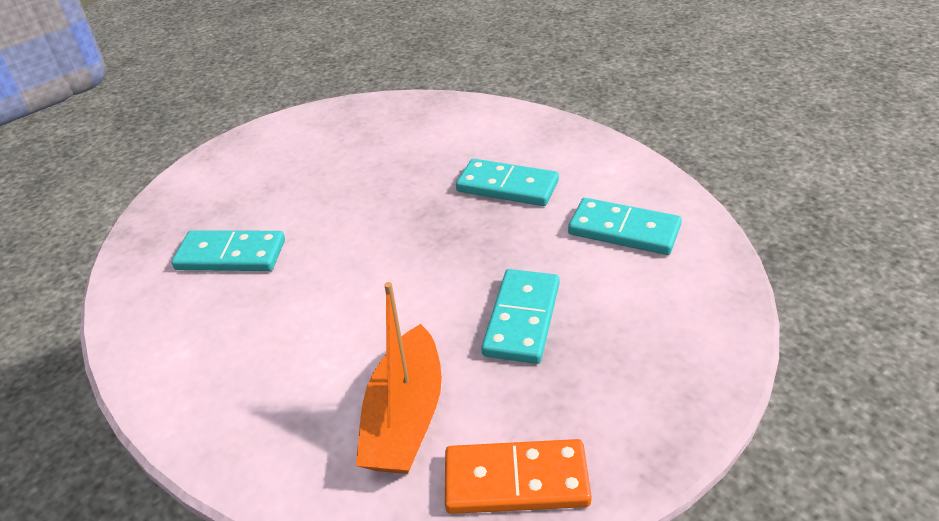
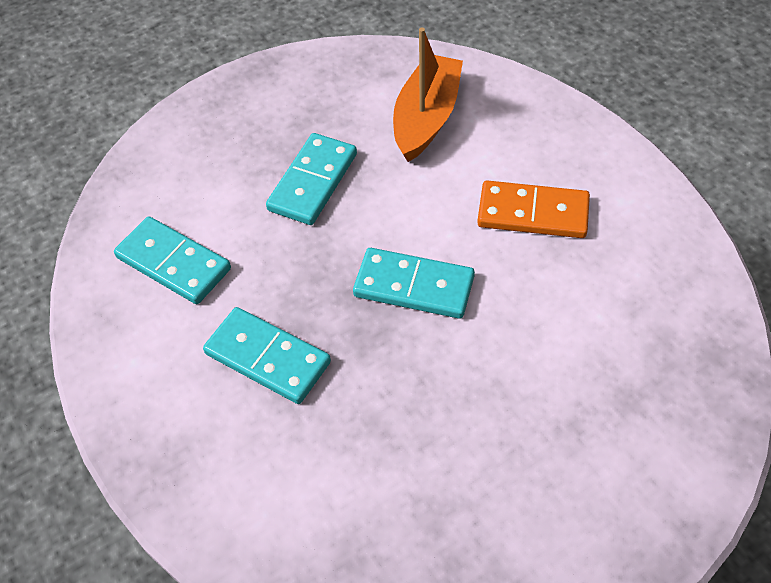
camera: 170 degrees left, 15 degrees up
turquoise domino [172,230,285,271] -> turquoise domino moved to [353,248,475,319]
orange domino [445,439,592,514] -> orange domino moved to [477,180,590,238]

